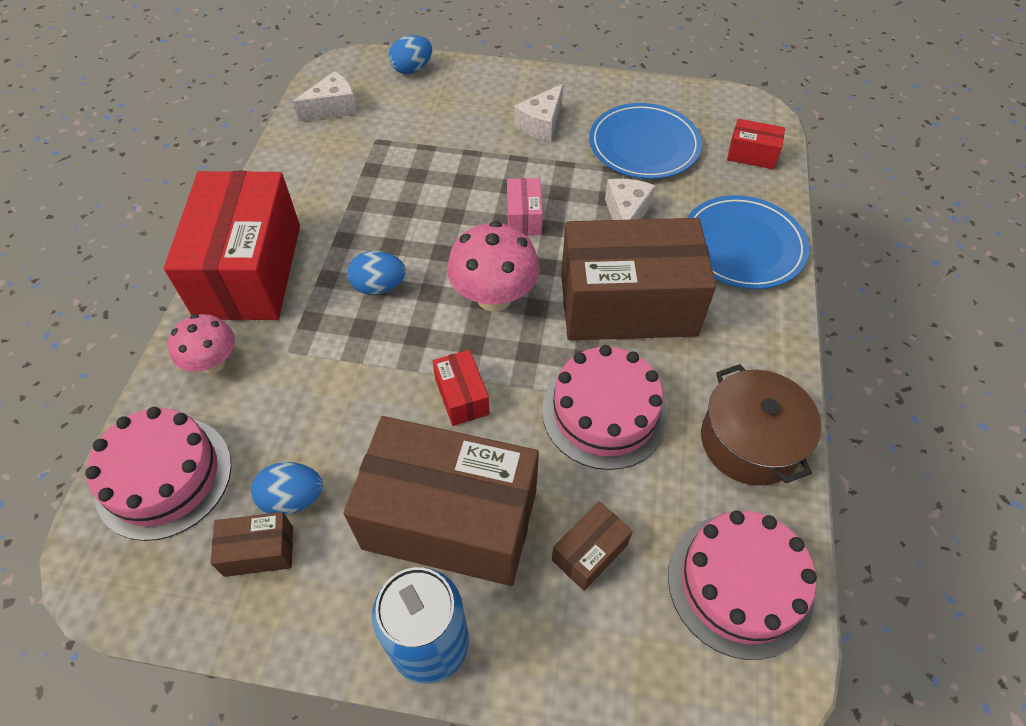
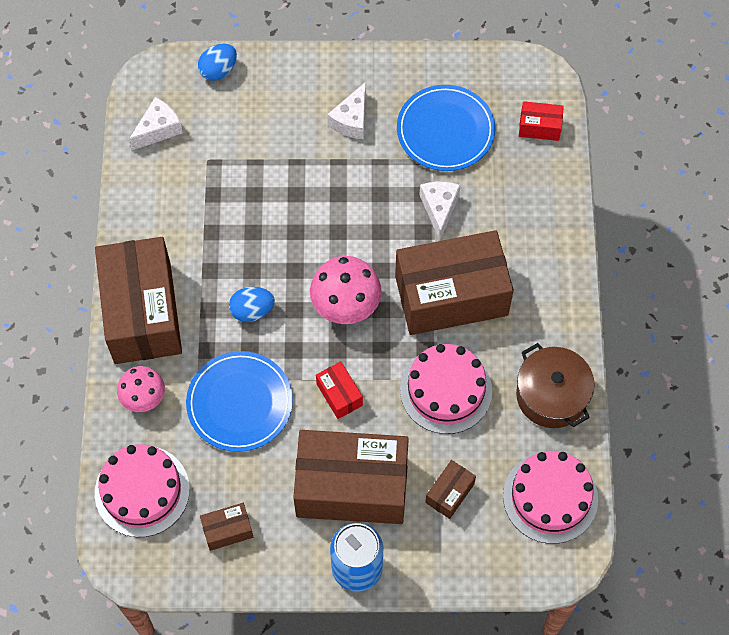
camera: 10 degrees left, 10 degrees up
red box [164,171,300,320] -> brown box [95,237,182,364]
blue egg [251,462,323,515] -> none
pink box [507,178,543,236] -> none
blue plate [687,195,809,289] -> blue plate moved to [186,351,293,452]

